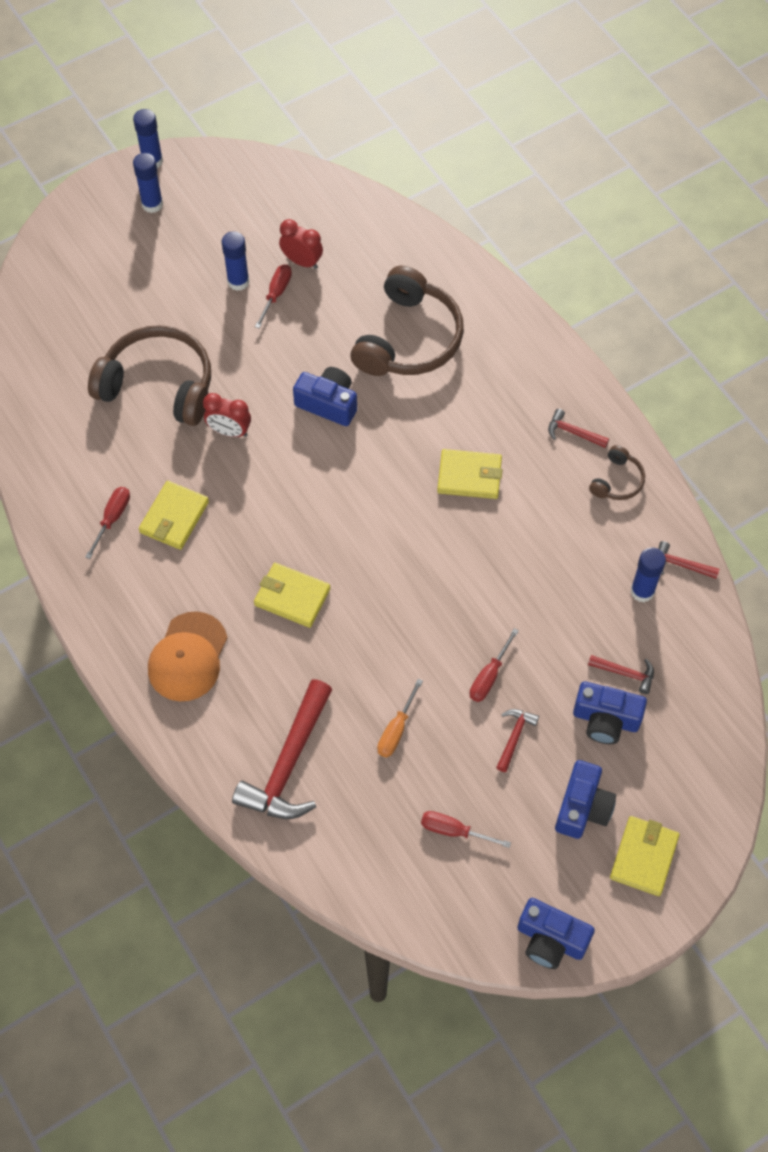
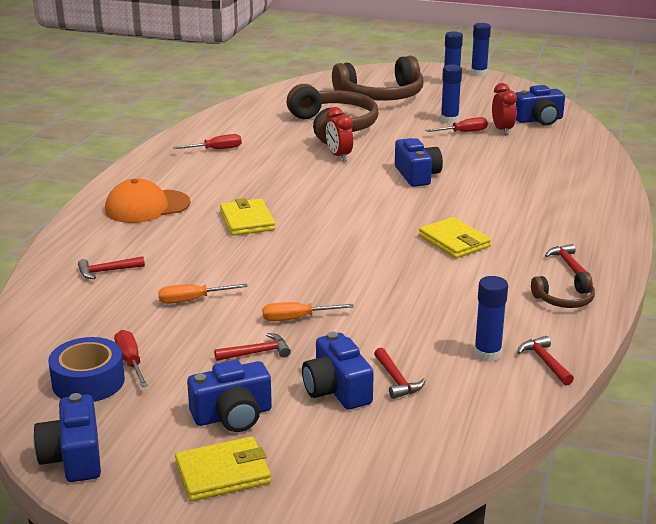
camera: 50 degrees right, 35 degrees down
yellow wallet [139,481,209,550] -> none
red hammer [232,679,333,819] -> red hammer [78,256,145,279], size x0.46
brown headphones [350,266,464,376] -> brown headphones moved to [332,56,423,101]
red screwdriver [470,628,519,702] -> orange screwdriver [262,302,354,321]
none -> blue tape [48,337,125,402]
none -> blue camera [515,85,565,126]

